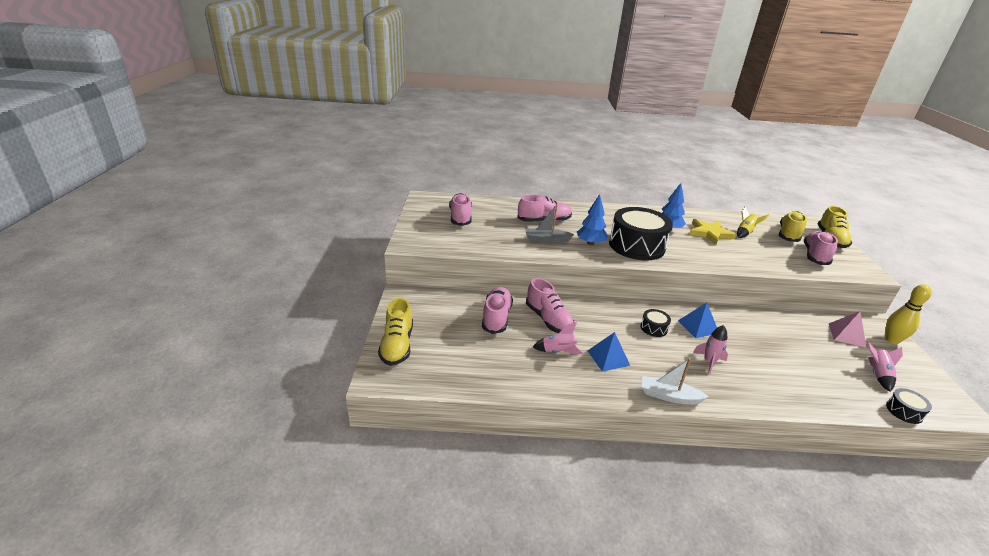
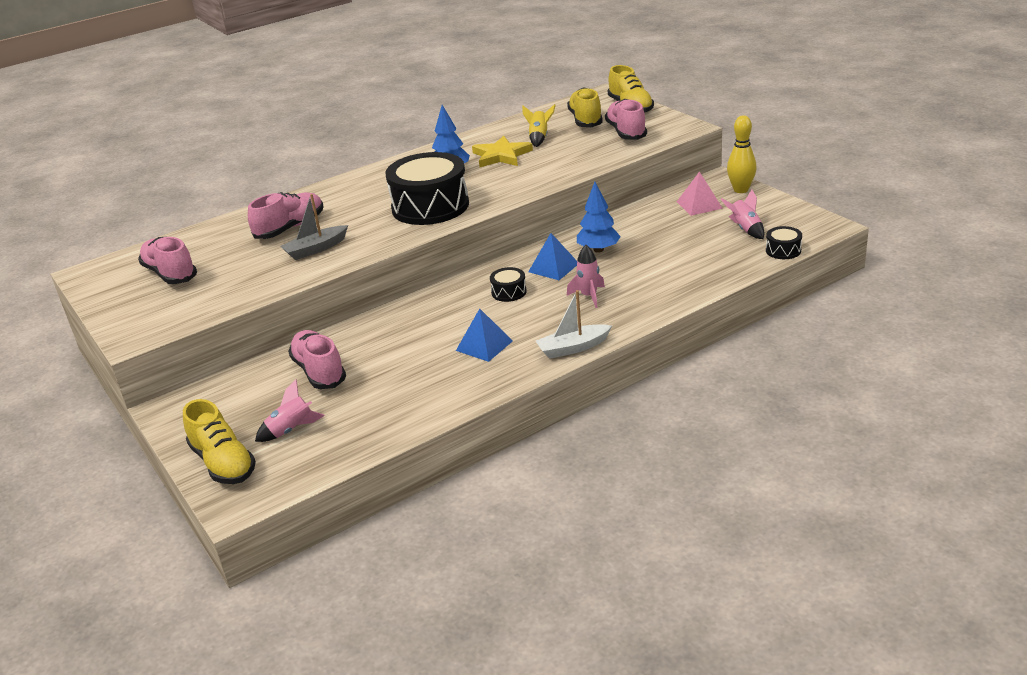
camera: 30 degrees left, 0 degrees up
pink shoe [526,278,574,333] -> none
pink rocket [533,322,584,354] -> pink rocket moved to [255,380,325,442]
blue tree [577,194,608,245] -> blue tree moved to [577,182,621,253]

